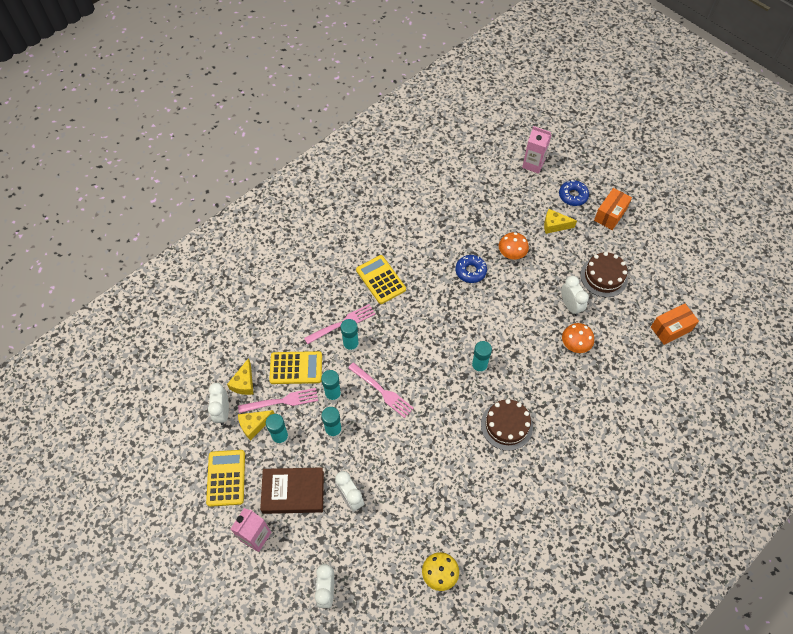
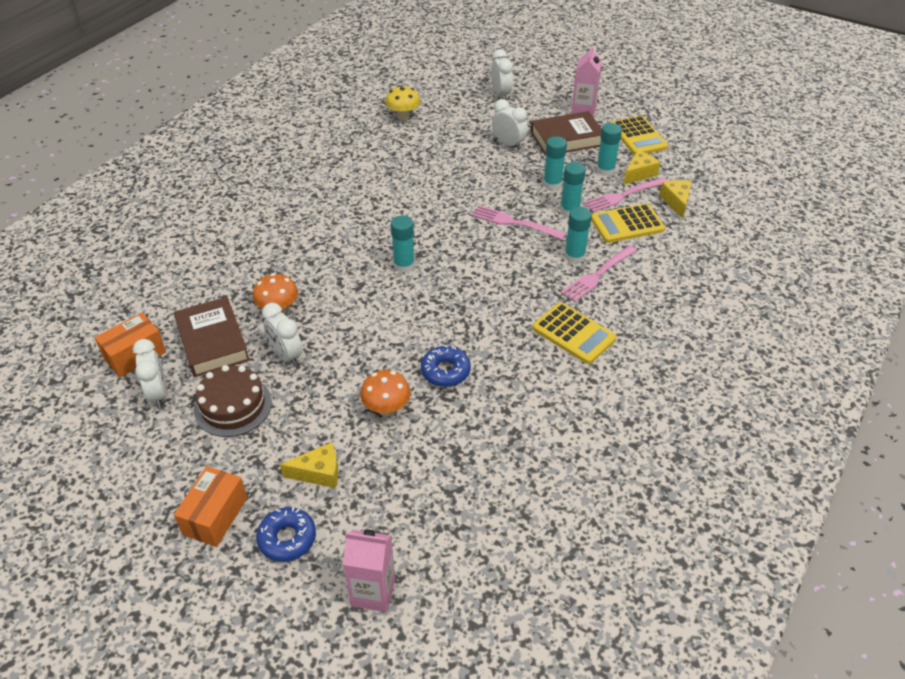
camera: 165 degrees right, 15 degrees down
white clock [208,383,229,425] -> white clock moved to [133,339,168,408]
brown cake [481,399,533,451] -> none
none -> brown book [174,297,250,377]

